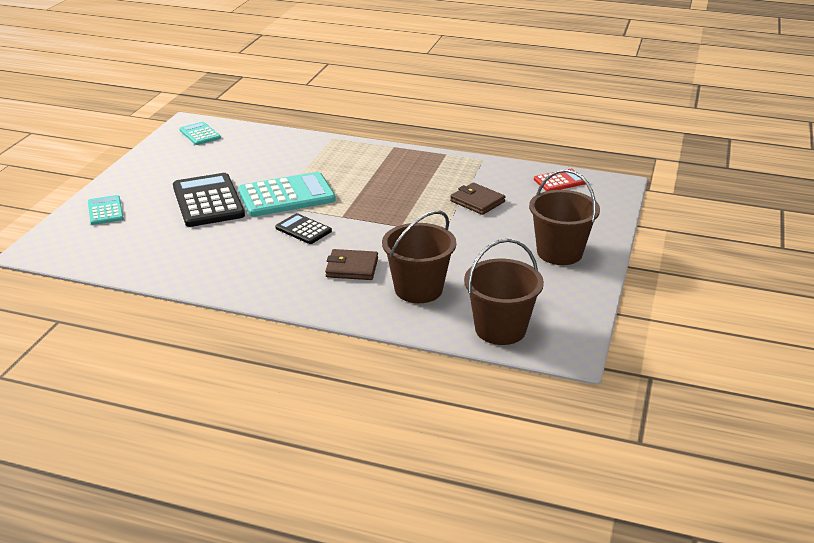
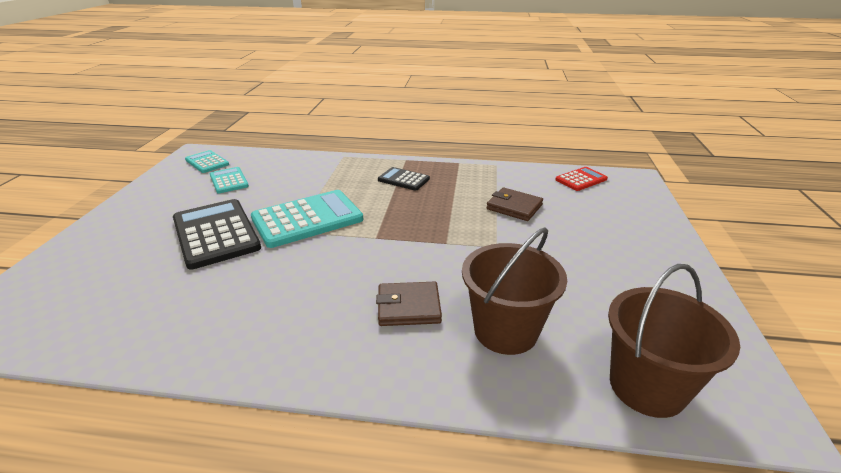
camera: 10 degrees left, 0 degrees up
turquoise calculator [88,195,124,225] -> turquoise calculator moved to [210,167,249,193]
black calculator [275,213,332,244] -> black calculator moved to [378,167,430,191]
brown bucket [529,169,600,265] -> none

